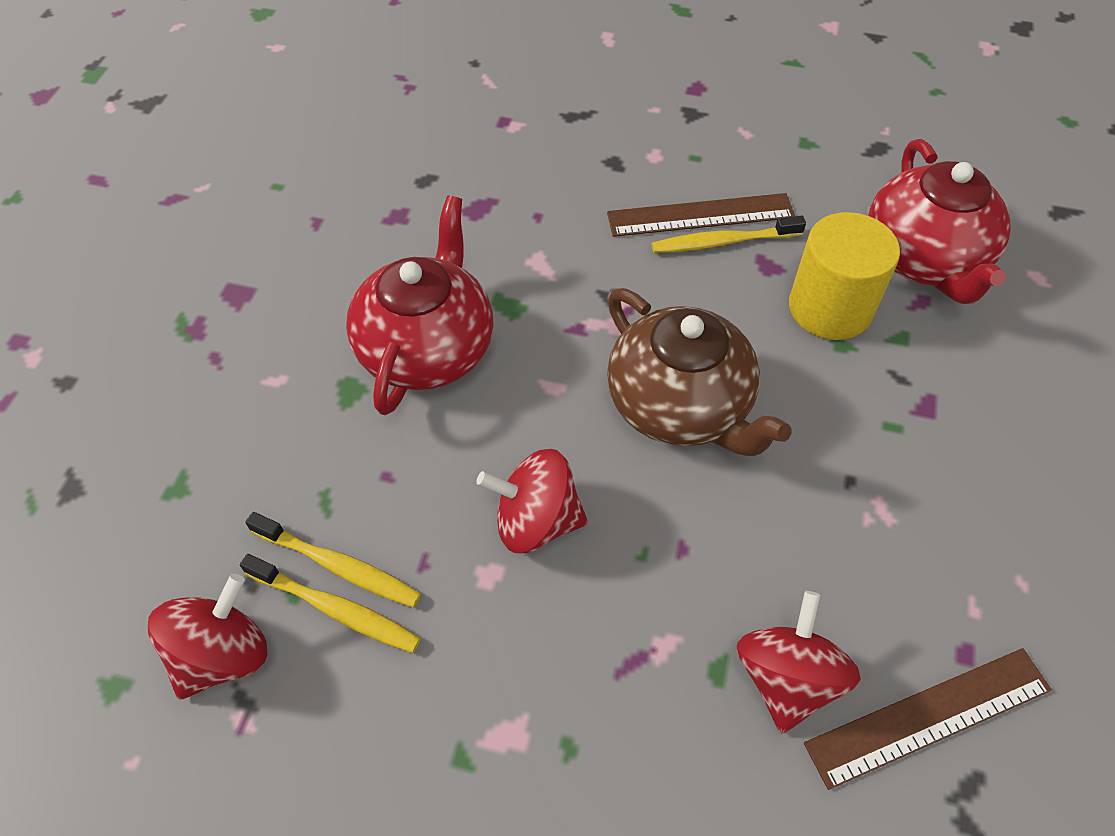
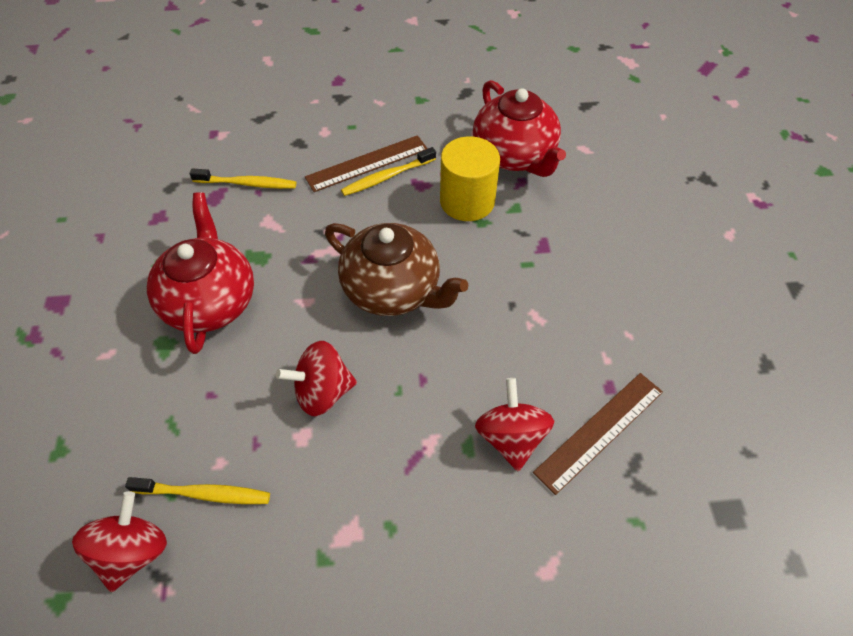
camera: 20 degrees left, 0 degrees up
yellow toothbrush [245,512,421,607] -> yellow toothbrush moved to [190,168,296,189]

